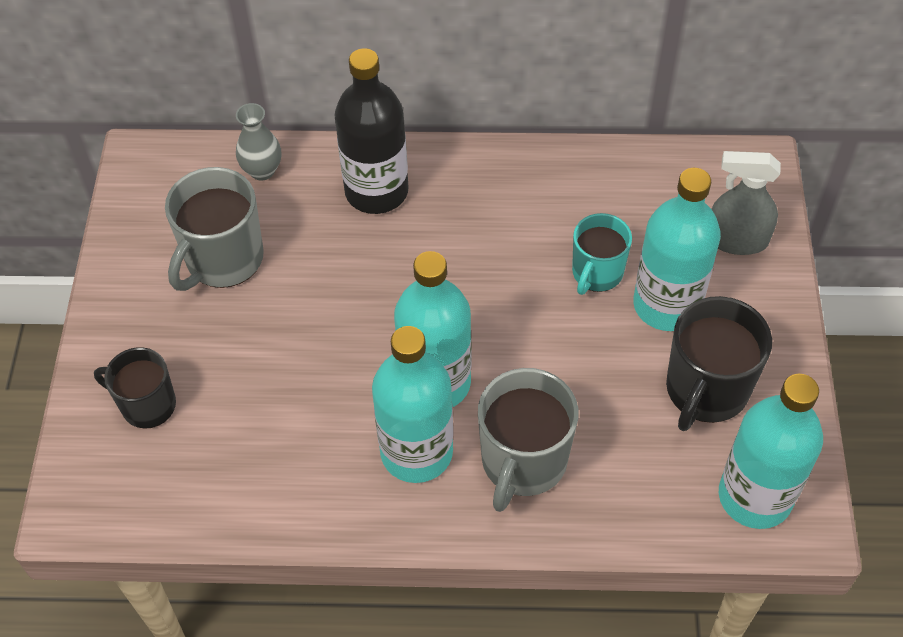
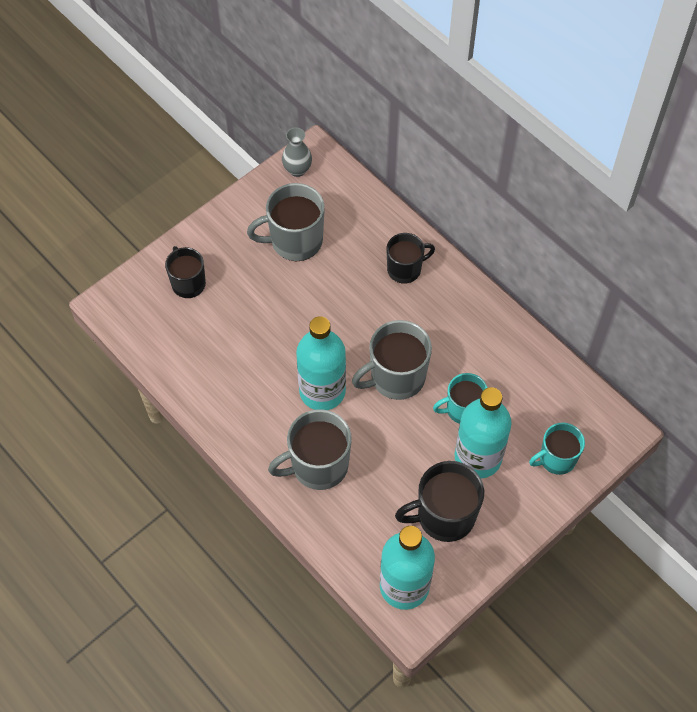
camera: 45 degrees right, 5 degrees up
grey vase [236,103,281,181] -> grey vase moved to [282,127,312,177]
black bottle [335,48,409,214] -> black mug [386,233,435,284]
turquoise bottle [372,326,453,483] -> none
grey spray bottle [712,151,781,255] -> turquoise mug [529,423,585,475]
none -> grey mug [352,320,432,400]

